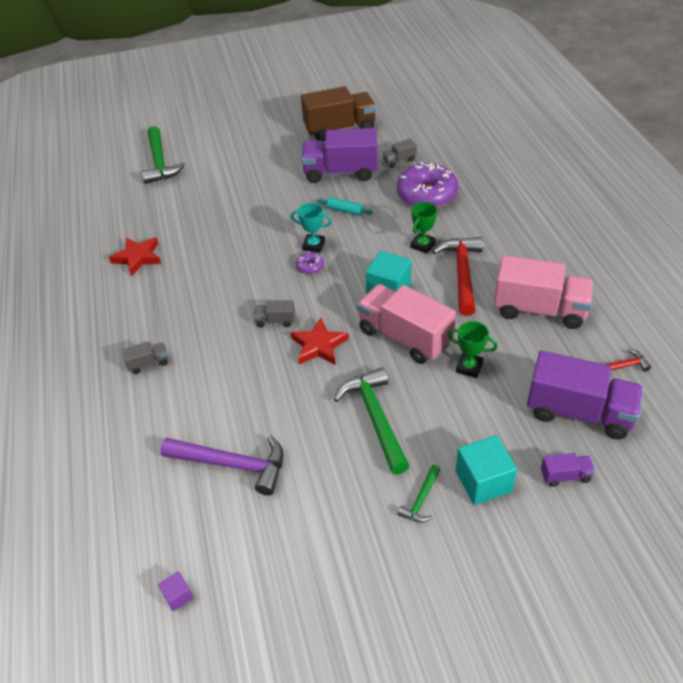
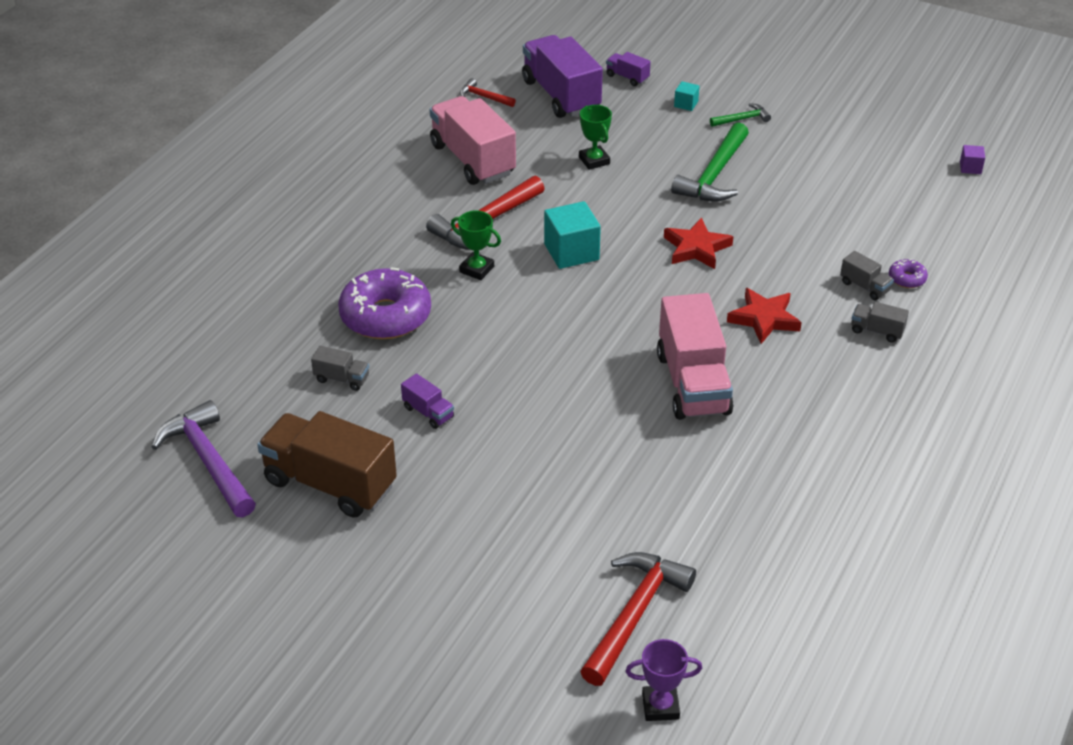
camera: 140 degrees left, 5 degrees down
red star [109,237,161,276] -> red star moved to [727,288,802,344]
green hammer [142,126,185,184] -> red hammer [580,552,696,686]
purple hammer [161,435,284,496] -> purple hammer moved to [152,400,256,517]
grey truck [253,300,295,328] -> grey truck moved to [840,251,894,300]
turquoise trophy [291,203,332,253] -> none
purple donut [296,251,324,274] -> purple donut moved to [889,259,928,288]
purple truck [301,128,378,183] -> purple truck [401,373,454,429], size x0.44
turquoise rolling pin [318,197,373,216] -> none
pink truck [357,284,456,364] -> pink truck moved to [657,293,734,420]
green trophy [410,202,437,254] -> green trophy turned 45 degrees clockwise [451,211,501,280]
turquoise cube [455,435,517,505] -> turquoise cube [674,81,700,111], size x0.50
none -> purple trophy [626,639,702,721]

